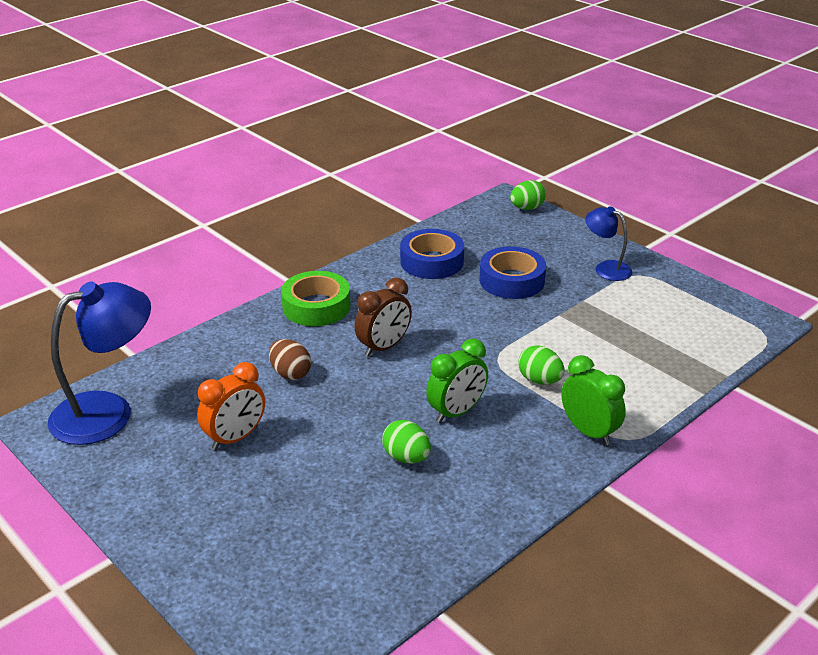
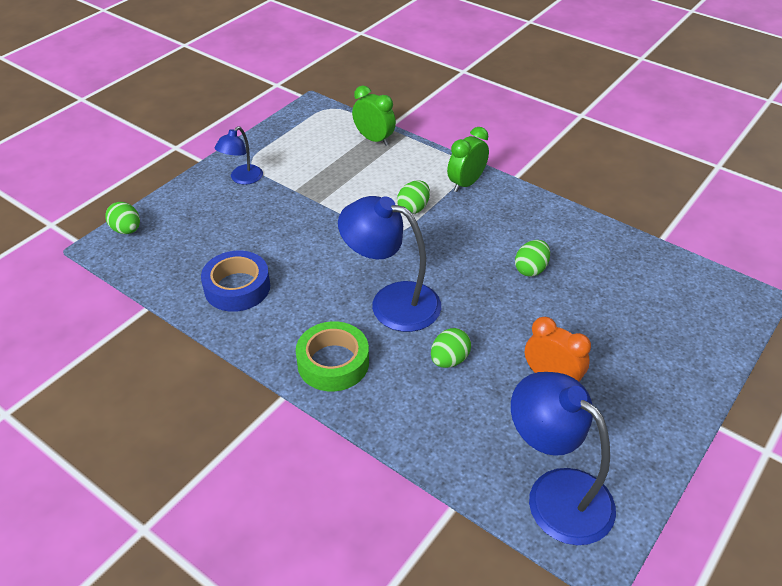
camera: 100 degrees left, 10 degrees up
brown egg [269,339,311,380] -> green egg [431,328,471,368]
brown clock [355,277,412,357] -> blue lamp [338,196,441,332]
green clock [426,338,488,423] -> green clock moved to [352,85,396,146]
blue tape [479,246,546,299] -> none

